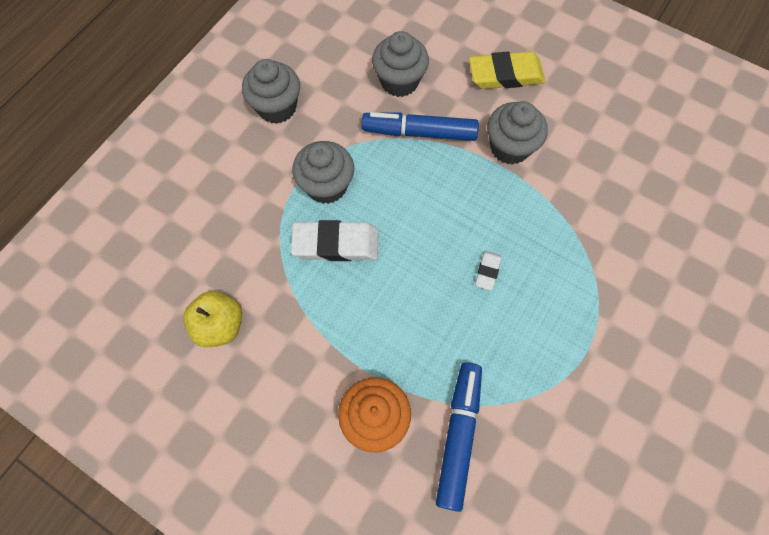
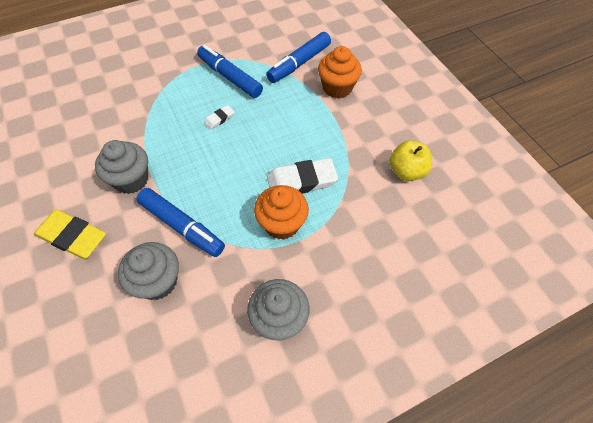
camera: 150 degrees left, 10 degrees down
white eraser [291,220,378,261] -> white eraser turned 45 degrees counterclockwise [267,158,338,194]
grey cupcake [292,141,354,204] -> orange cupcake [254,185,309,240]
none -> blue marker [197,45,263,98]

